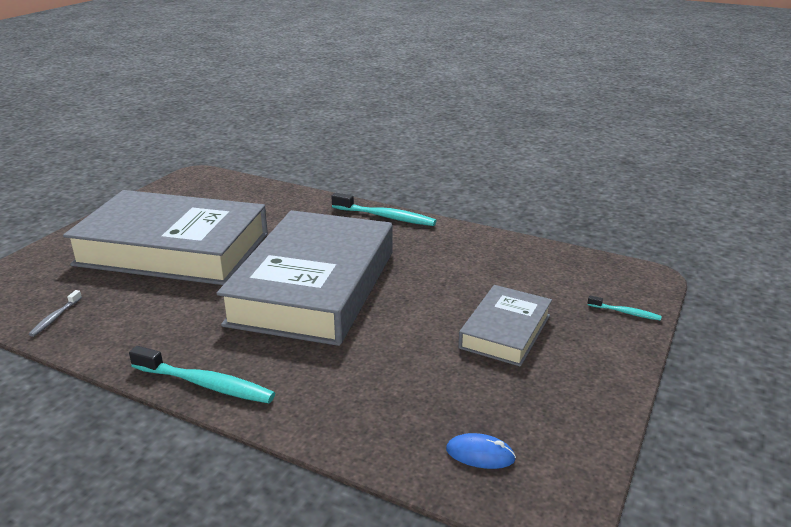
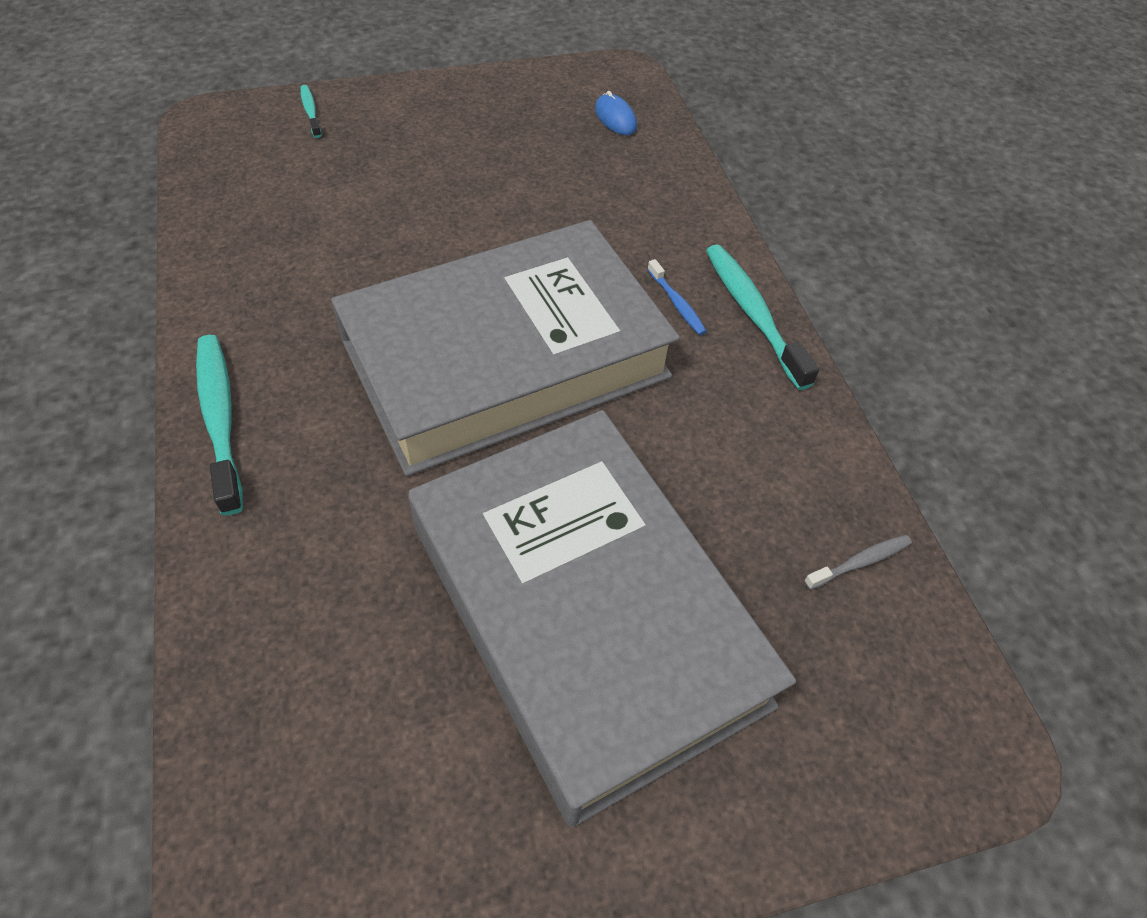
camera: 135 degrees left, 25 degrees up
grey book [458,285,552,367] -> none
none -> blue toothbrush [647,259,707,335]

